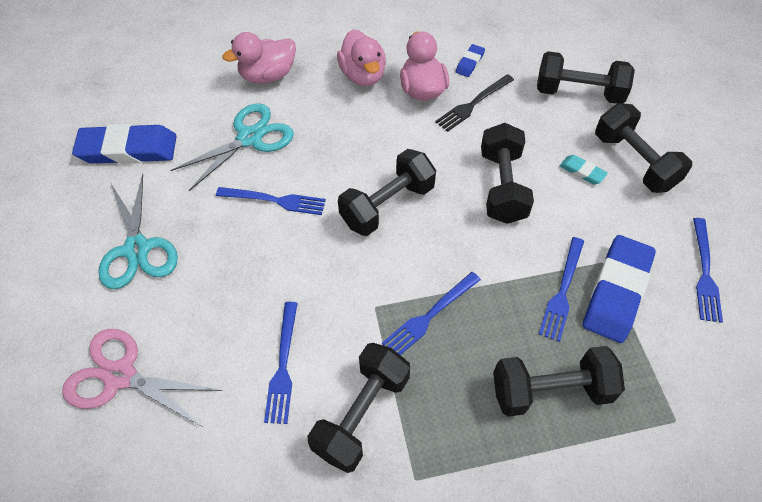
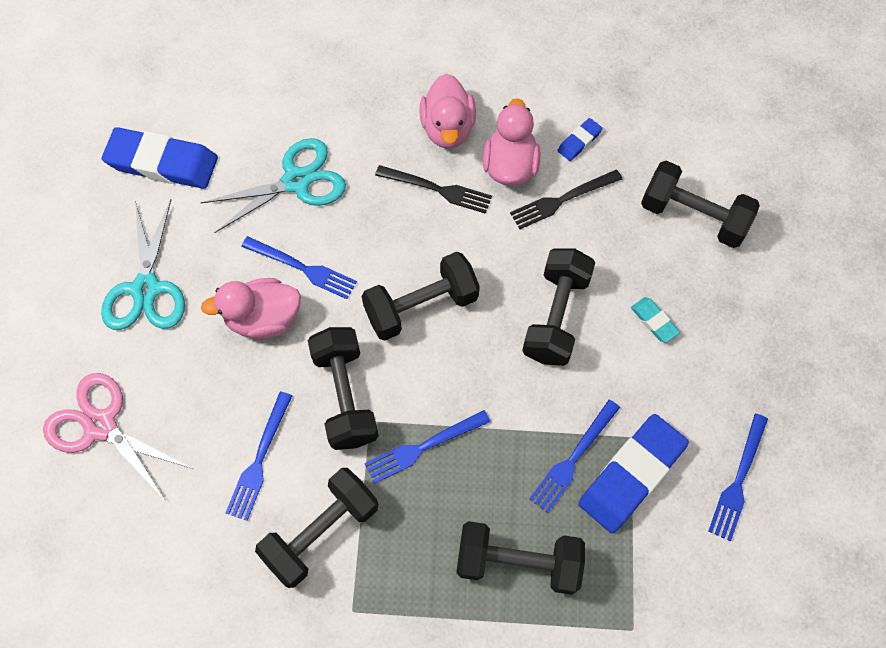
camera: 15 degrees right, 10 degrees up
pink duck [222,32,296,84] -> pink duck moved to [201,278,301,339]
black dumbbell [595,103,692,193] -> black dumbbell moved to [308,327,379,450]
none -> black fork [375,165,492,214]

